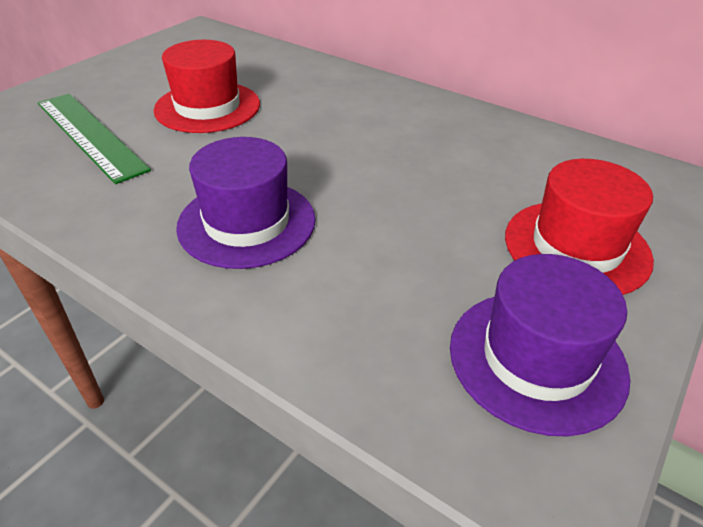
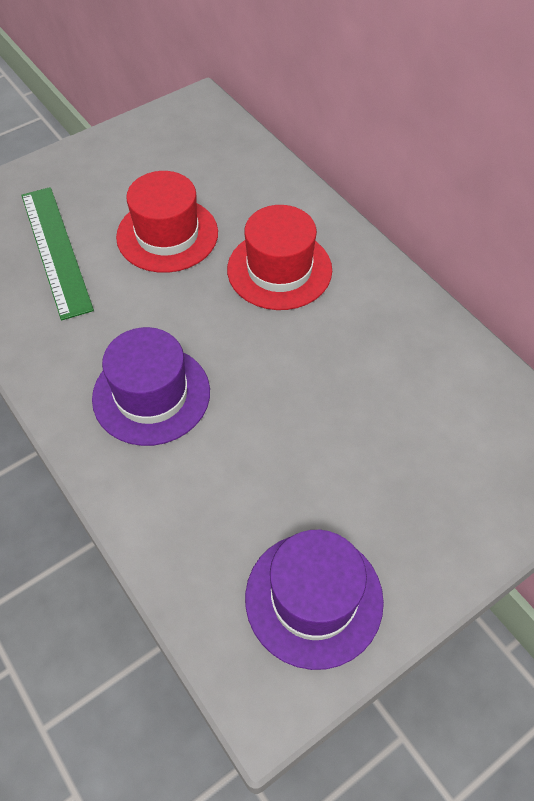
camera: 20 degrees right, 15 degrees up
red hat [505,159,654,295] -> red hat moved to [227,205,332,310]

